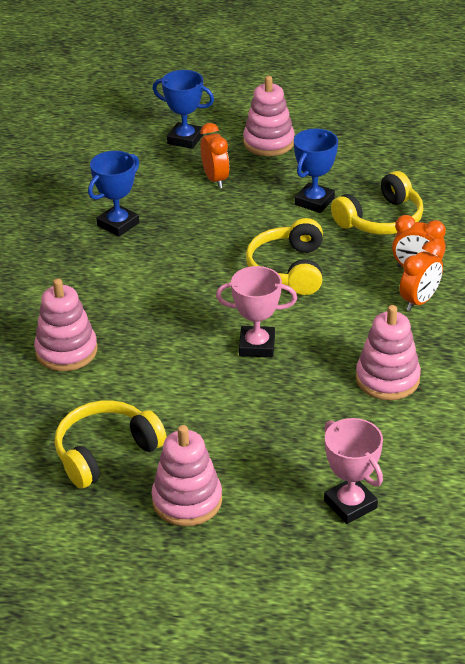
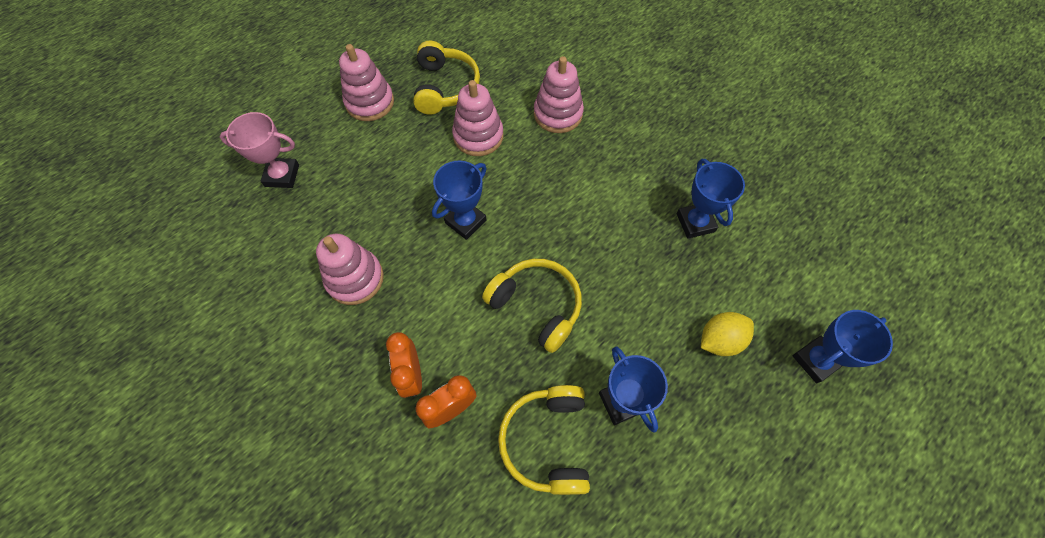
camera: 125 degrees right, 25 degrees up
orange clock [200,123,230,188] -> yellow lemon [701,312,754,356]
pink trophy [216,266,297,357] -> blue trophy [432,161,487,240]
pink stacking toy [243,76,295,156] -> pink stacking toy moved to [452,80,504,156]

